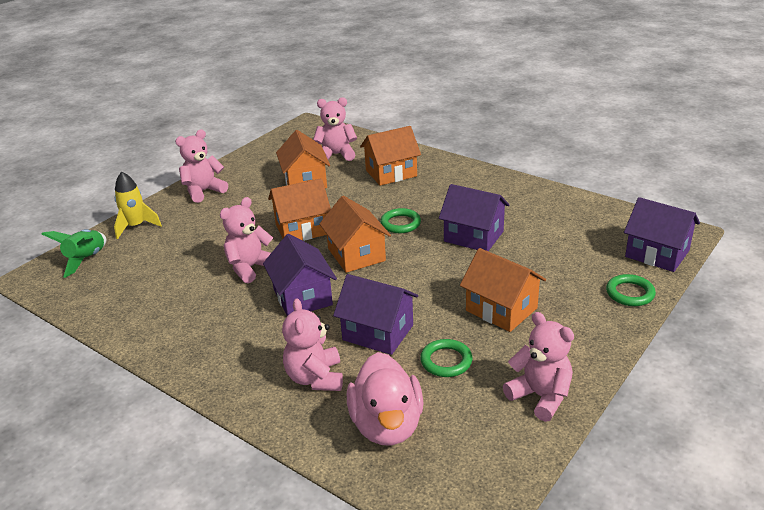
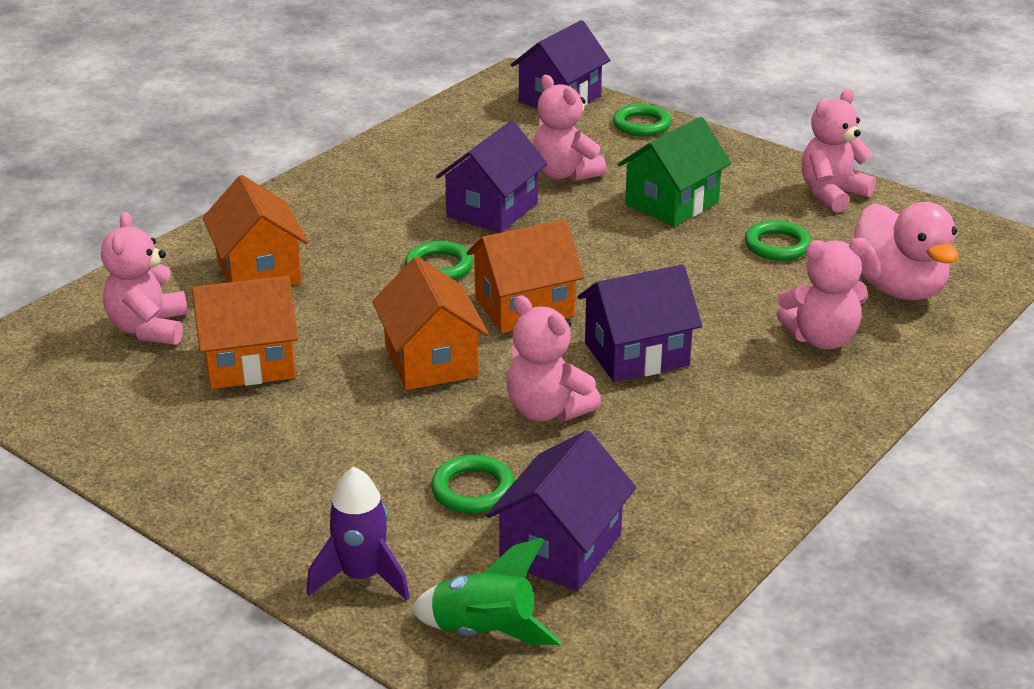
camera: 90 degrees left, 0 degrees up
yellow rocket [114,171,162,239] -> purple rocket [307,467,410,601]
pink teddy bear [175,130,228,203] -> pink teddy bear moved to [533,75,606,181]
purple house [333,274,418,355] -> purple house moved to [486,430,636,591]
pink duck [347,352,423,446] -> pink duck turned 75 degrees clockwise [850,202,959,300]
orange house [460,248,546,332] -> green house [618,117,731,227]
none -> green ring [431,455,514,514]

